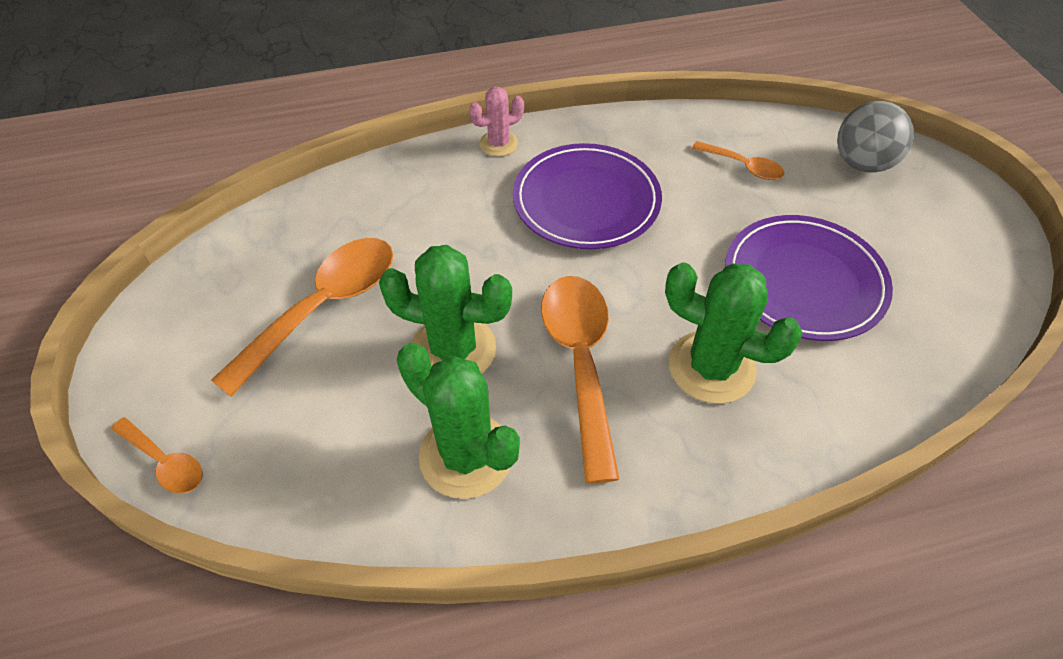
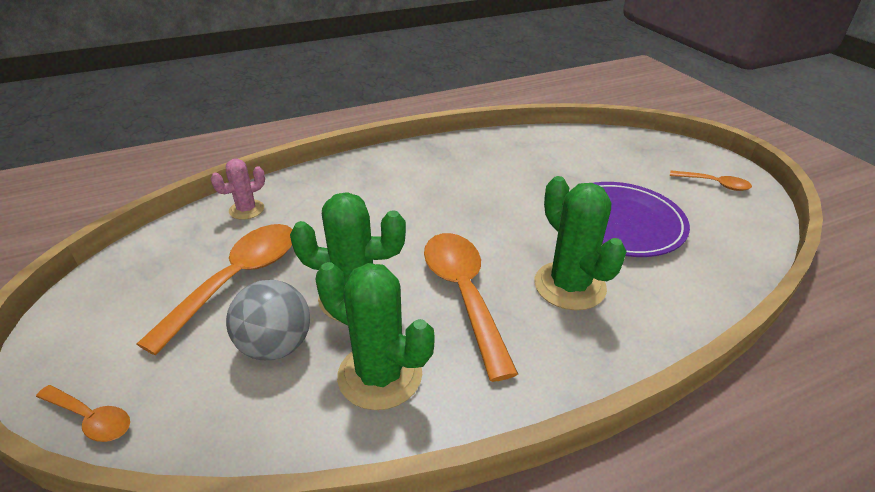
camera: 10 degrees left, 15 degrees down
pink cactus [469,87,524,157] -> pink cactus moved to [211,159,265,220]
purple plate [513,143,662,249] -> none
green cactus [665,263,802,404] -> green cactus turned 45 degrees clockwise [534,176,627,310]
orange spoon [692,141,784,180] -> orange spoon moved to [670,170,752,191]
grey ball [837,101,914,173] -> grey ball moved to [226,280,310,360]

